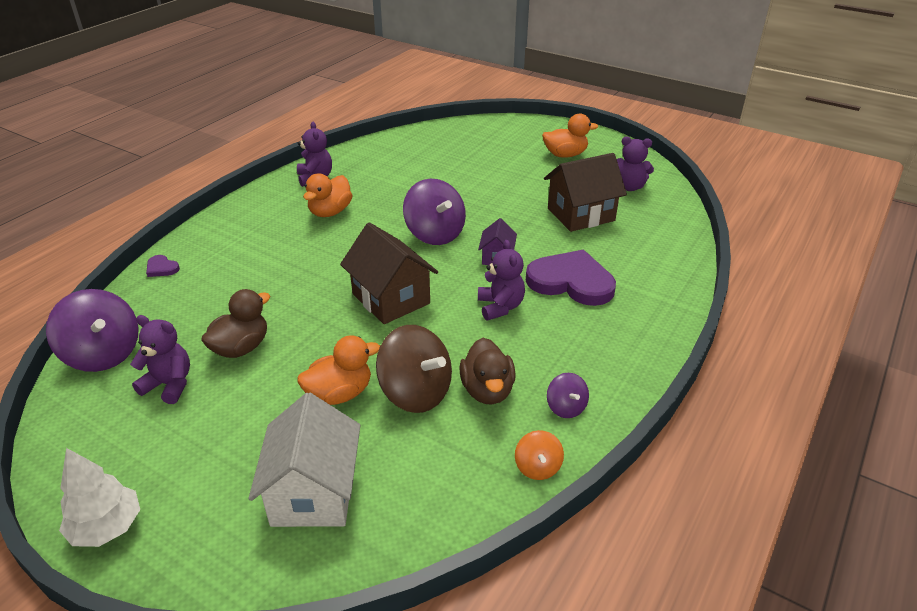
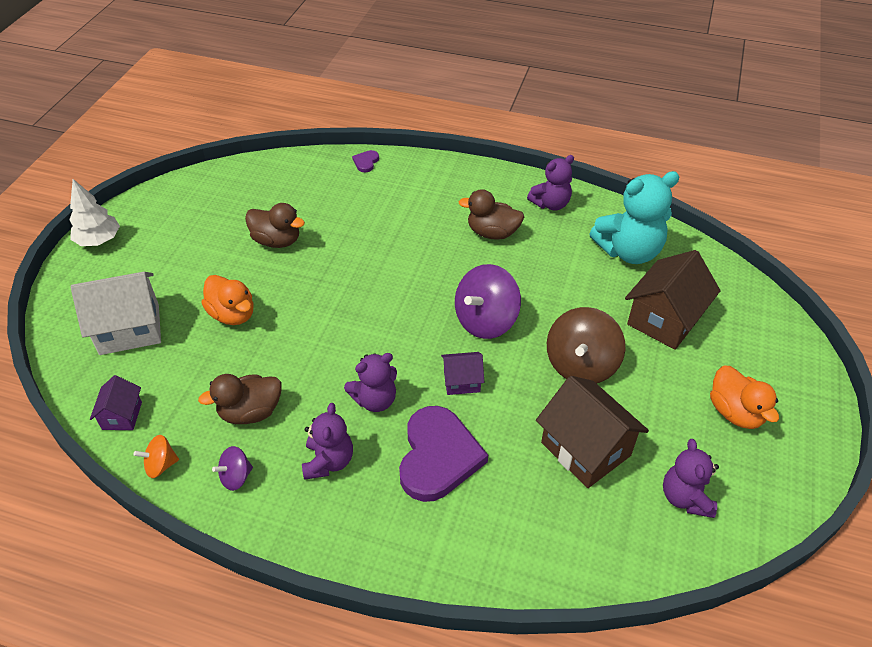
camera: 75 degrees right, 10 degrees up
purple spinning top [46,289,139,372] -> none
purple teddy bear [130,315,190,404] -> purple teddy bear moved to [302,403,353,480]
orange duck [303,174,352,217] -> brown duck [458,189,524,240]
brown house [340,222,438,324] -> brown house moved to [625,250,721,350]
brown spinning top [376,325,452,413] -> brown spinning top moved to [547,307,625,383]
none -> purple house [90,375,142,430]
none -> turquoise teddy bear [589,171,679,264]

